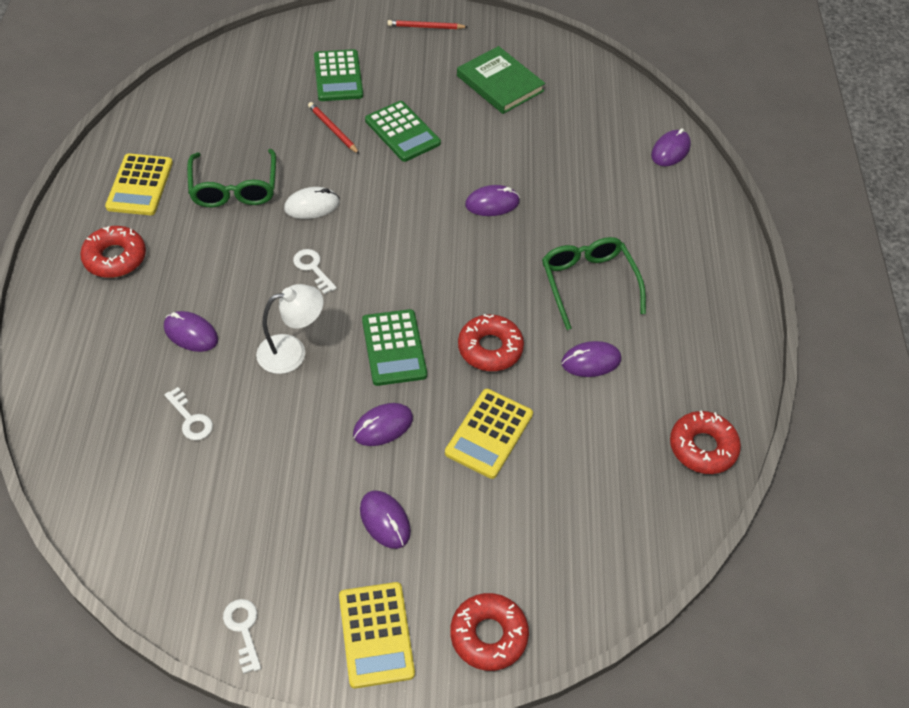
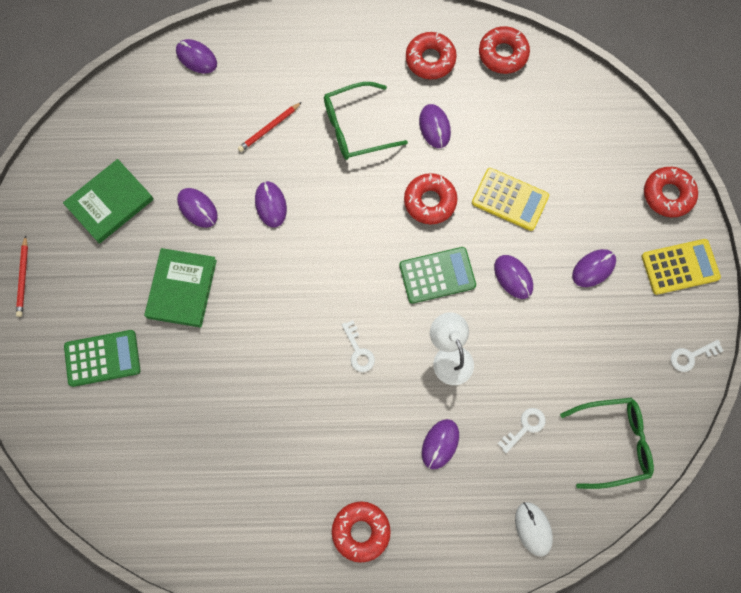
camera: 90 degrees left, 20 degrees up
yellow calculator [105,153,173,215] -> none
green glasses [187,149,276,207] -> green glasses moved to [560,398,654,489]
white mouse [284,187,340,219] -> white mouse moved to [515,502,553,557]
white key [293,249,337,295] -> white key turned 75 degrees counterclockwise [342,320,375,372]
red pencil [308,102,359,154] -> red pencil moved to [238,102,302,152]
green calculator [365,101,441,162] -> green book [144,248,217,328]
none -> purple mouse [177,188,218,228]
none -> red donut [406,32,457,79]

